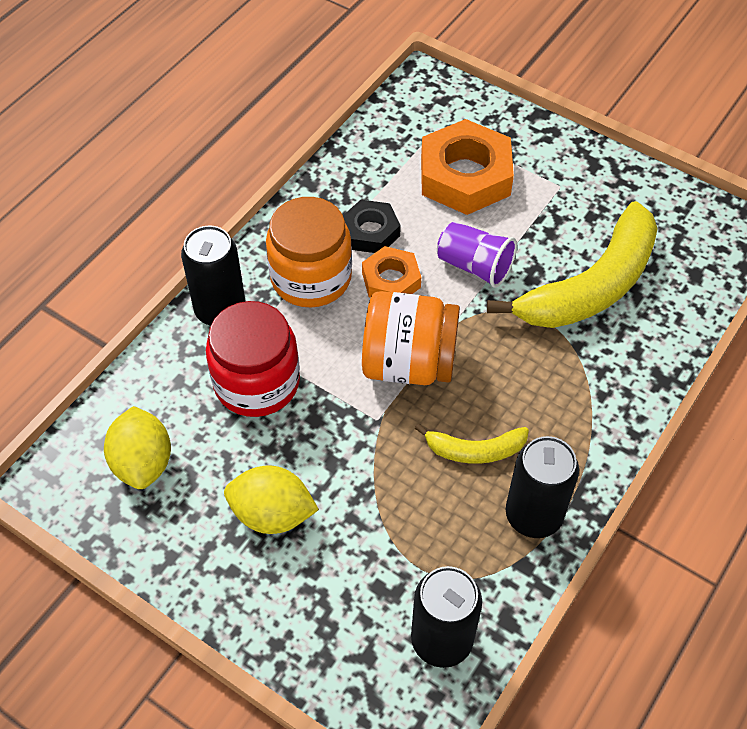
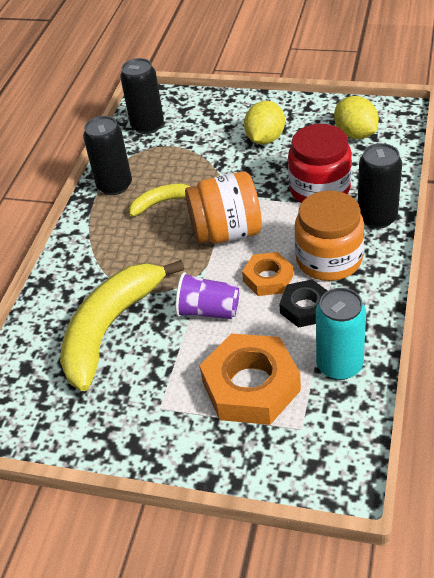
camera: 165 degrees right, 10 degrees down
yellow lemon [224,466,319,534] -> yellow lemon turned 60 degrees counterclockwise [244,101,285,144]
none -> turquoise can [316,288,366,380]

